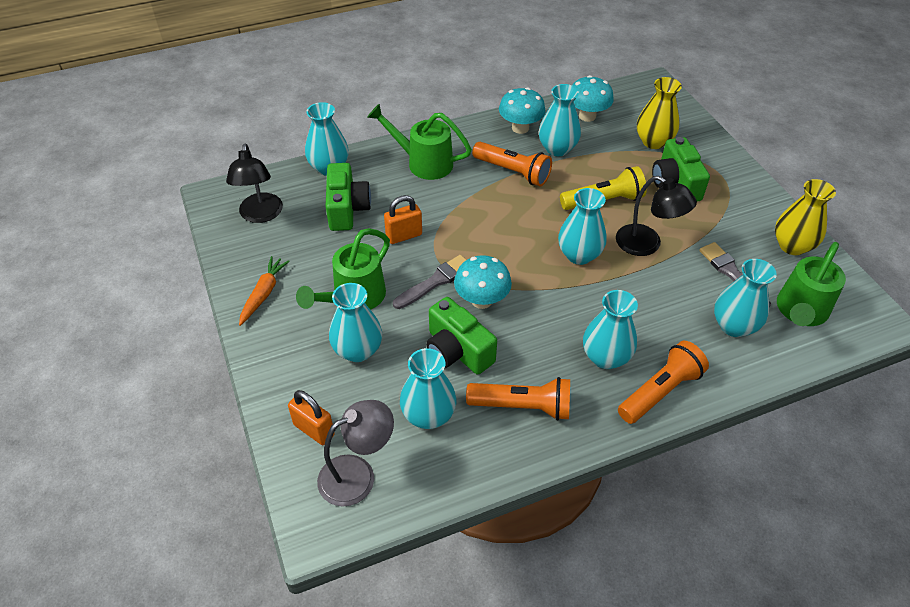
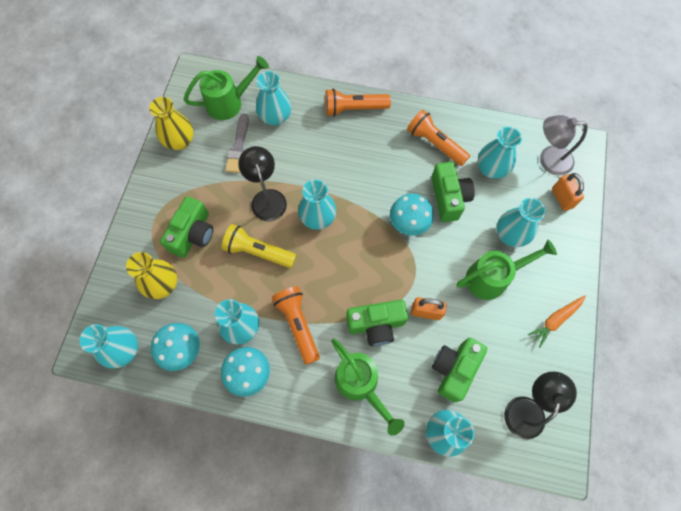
camera: 145 degrees left, 20 degrees up
grey brush [393,255,466,309] -> none
turquoise vase [583,290,638,369] -> turquoise vase moved to [80,324,138,368]
none -> green camera [346,300,408,346]

